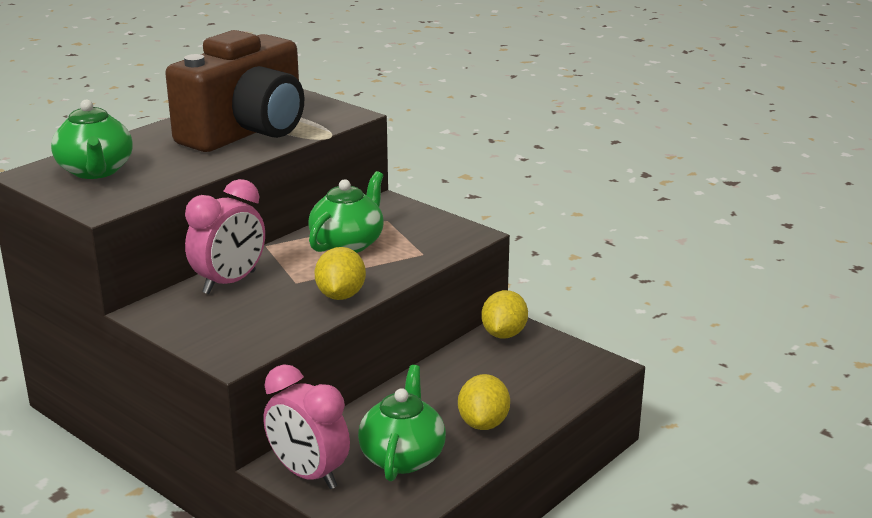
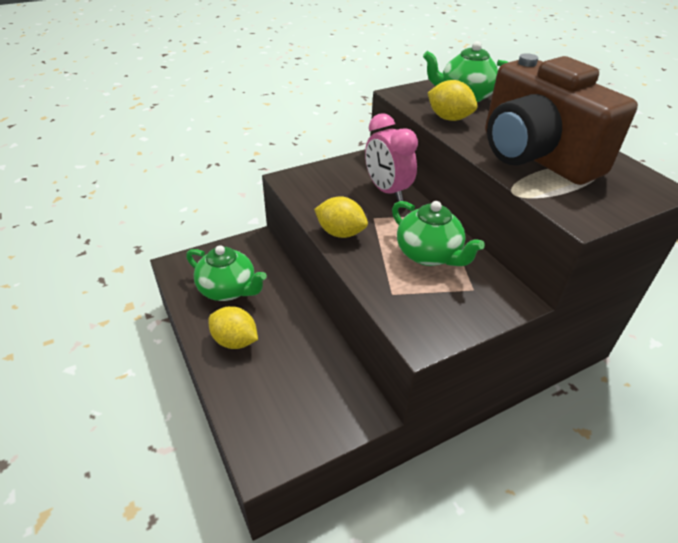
camera: 110 degrees right, 15 degrees up
pink clock [264,364,350,489] -> none
yellow lemon [481,290,528,339] -> yellow lemon moved to [428,80,478,121]

